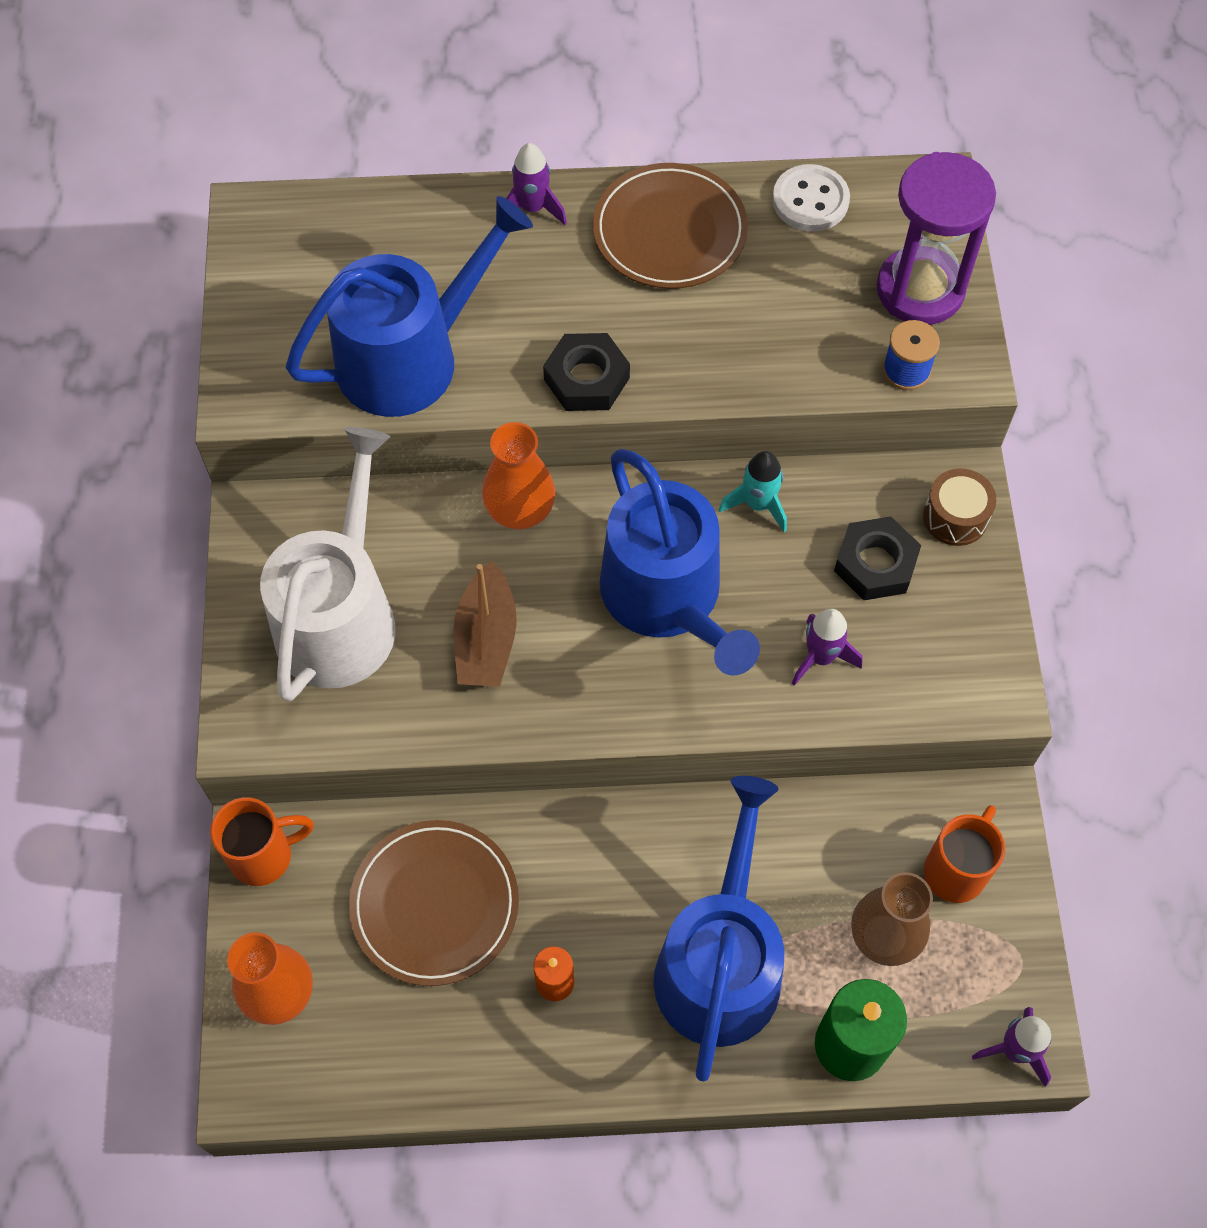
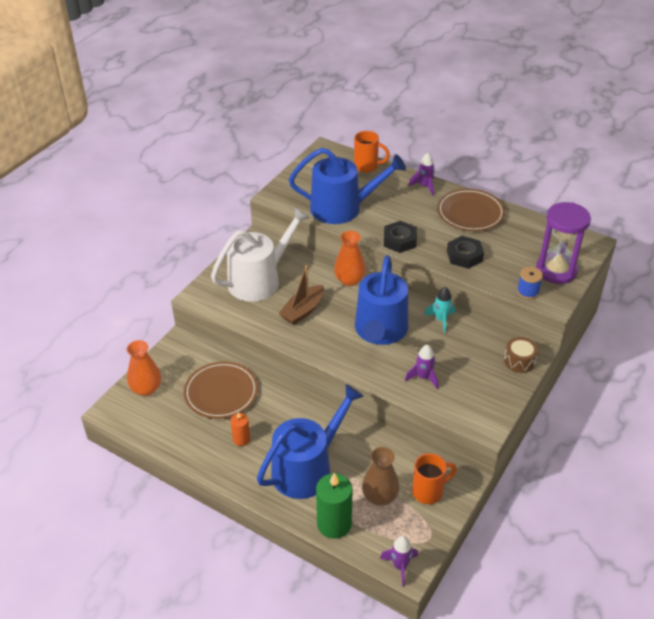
camera: 35 degrees right, 20 degrees down
orange mug [210,797,314,886] -> orange mug moved to [354,131,390,173]
white button [772,164,850,232] -> none
black nut [834,516,921,600] -> black nut moved to [447,236,484,269]

